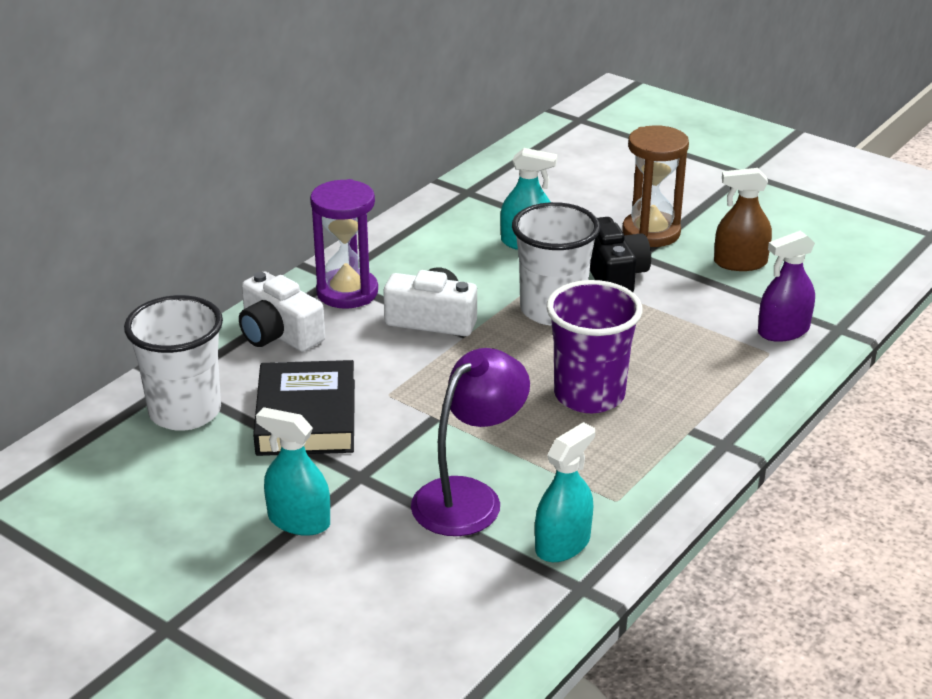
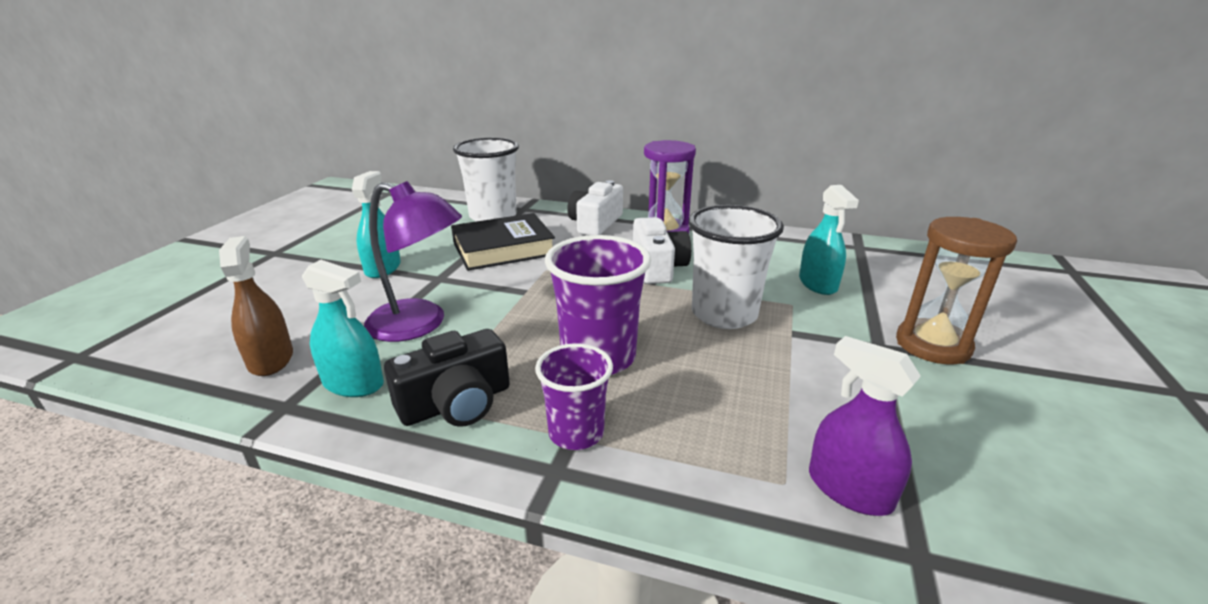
camera: 70 degrees right, 5 degrees down
black camera [590,217,651,292] -> black camera moved to [384,329,510,427]
brown spray bottle [714,168,772,271] -> brown spray bottle moved to [219,236,293,376]
none -> purple cup [535,343,613,450]

